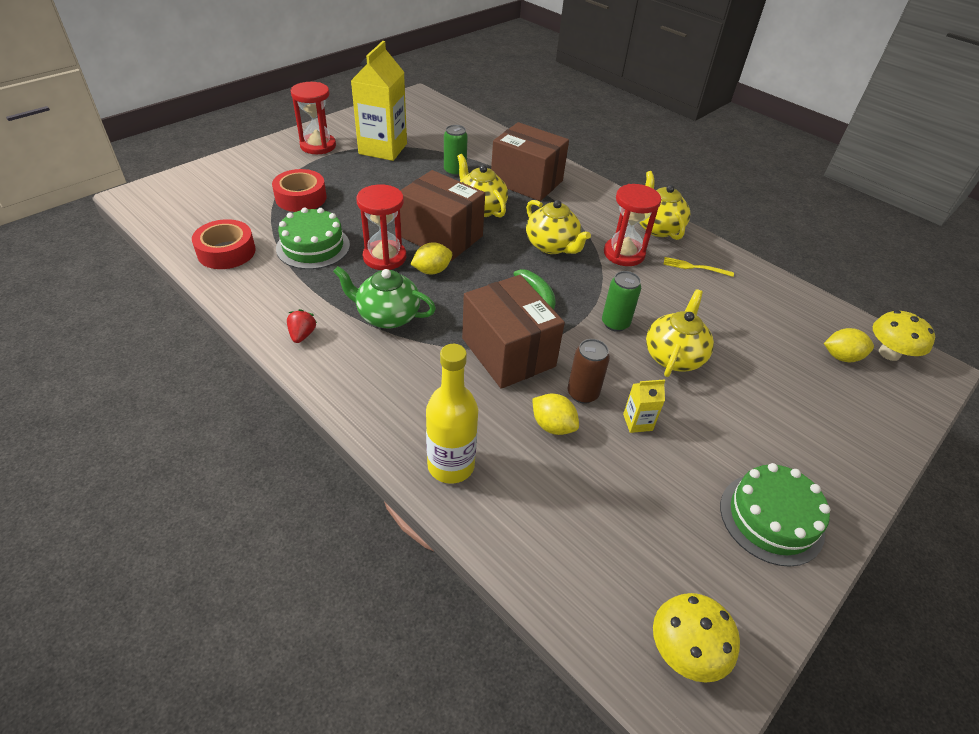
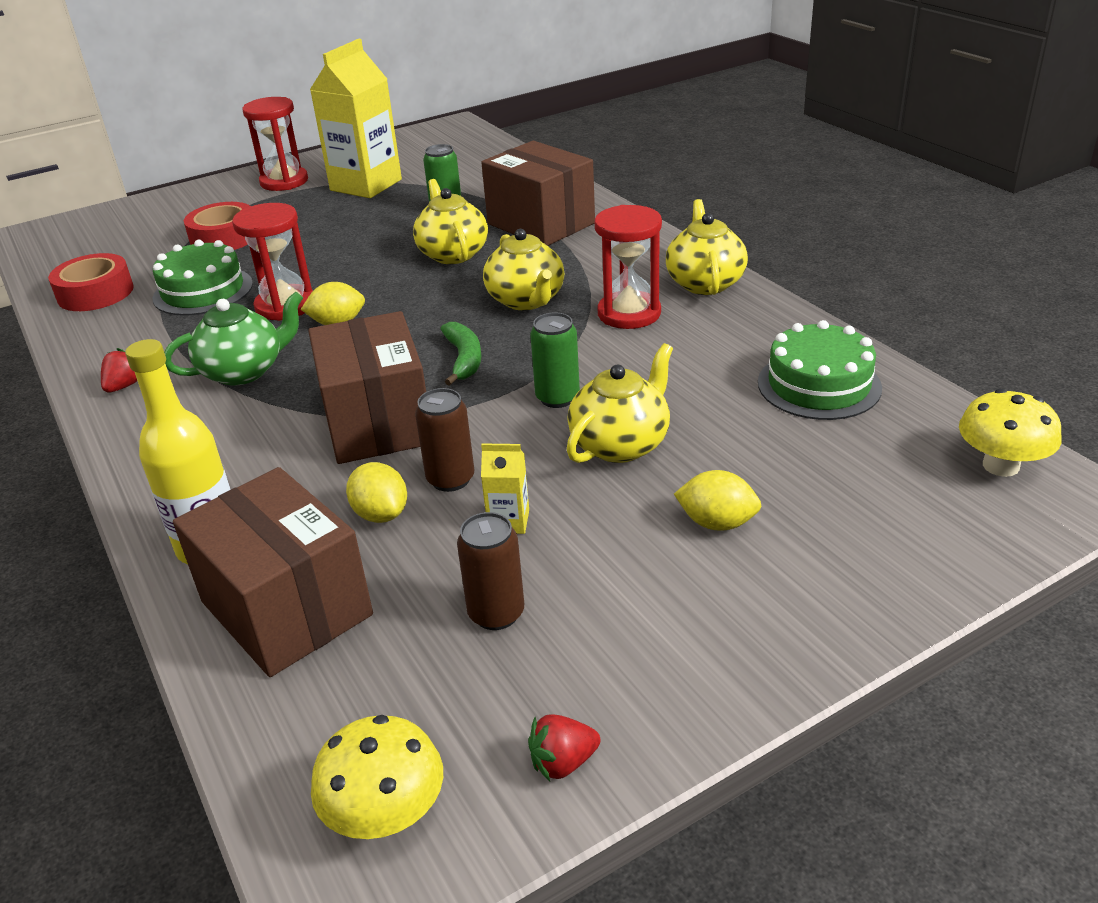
camera: 20 degrees right, 10 degrees down
green teapot [333,266,436,328] -> green teapot turned 120 degrees clockwise [164,292,303,386]
brown box [400,170,485,261] -> brown box moved to [173,467,373,677]
yellow fork [663,257,734,277] -> none
green cake [720,463,830,567] -> green cake moved to [758,320,882,420]
yellow lemon [824,328,874,362] -> yellow lemon moved to [674,470,762,531]
none -> brown can [457,512,524,630]
none -> red strawberry [528,714,600,781]

